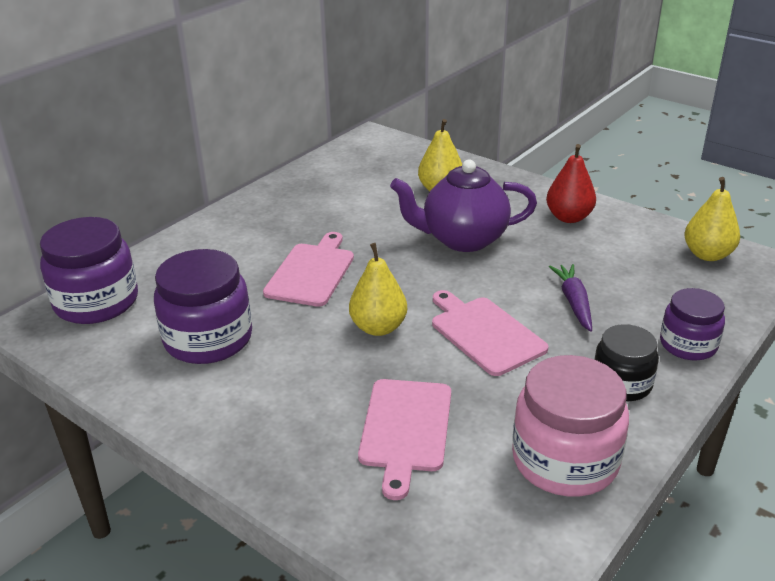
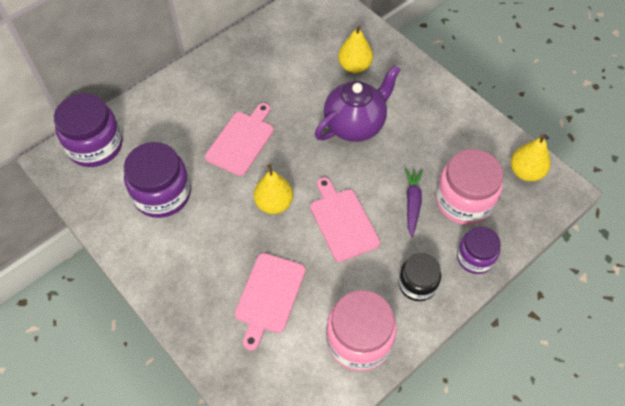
camera: 10 degrees right, 25 degrees up
purple teapot [390,160,537,252] -> purple teapot turned 135 degrees clockwise [315,65,400,142]
red pear [546,144,596,223] -> none
none -> pink jar [435,149,503,225]

